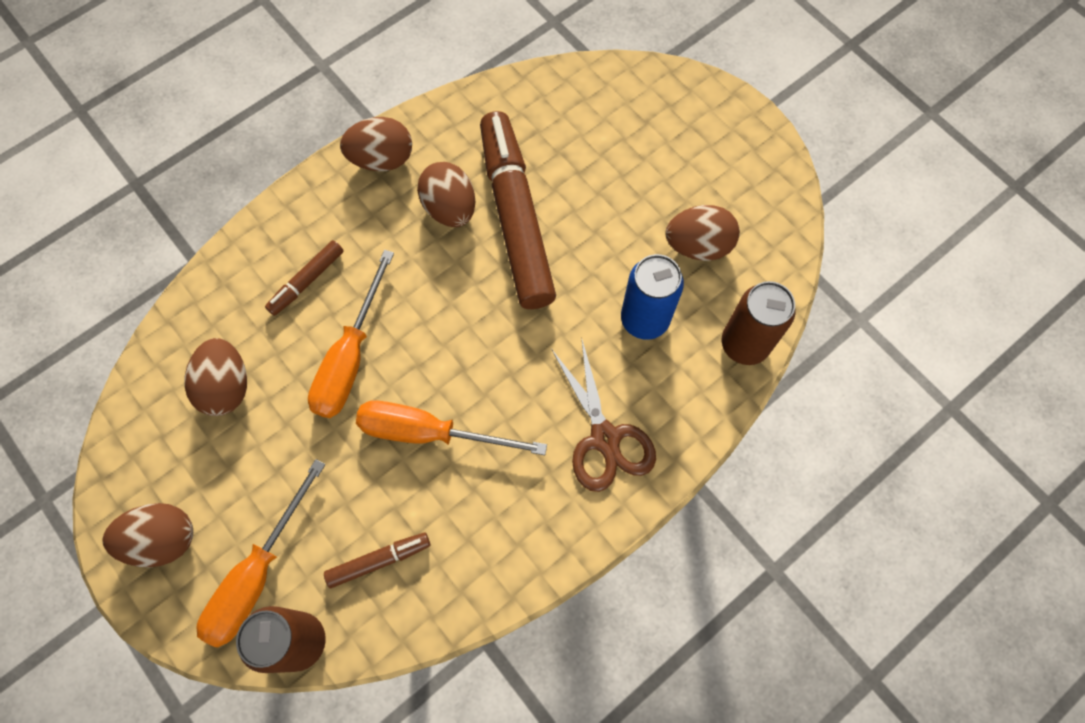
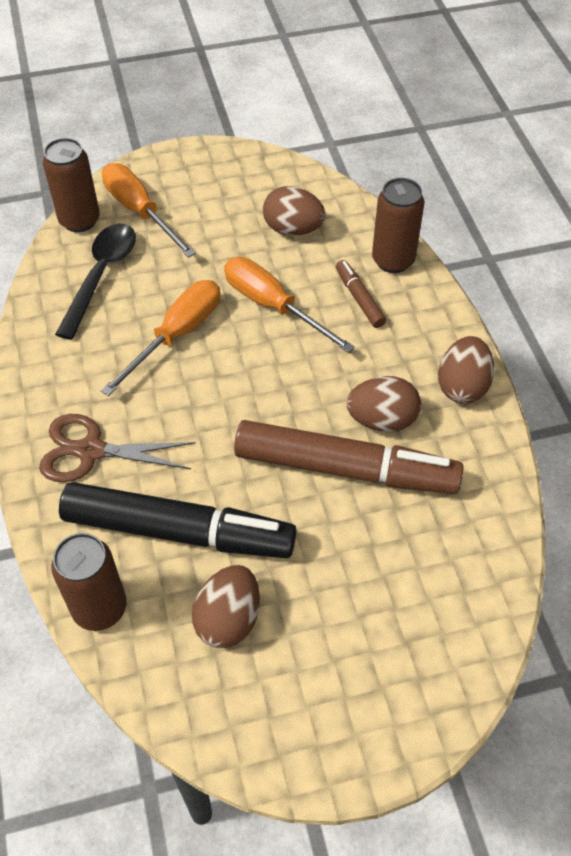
camera: 115 degrees right, 15 degrees down
brown egg [103,503,193,567] -> none
brown marker [324,533,430,588] -> black spoon [55,224,136,340]
blue can [621,254,684,340] -> black marker [59,482,296,558]
none -> brown can [372,178,424,273]

